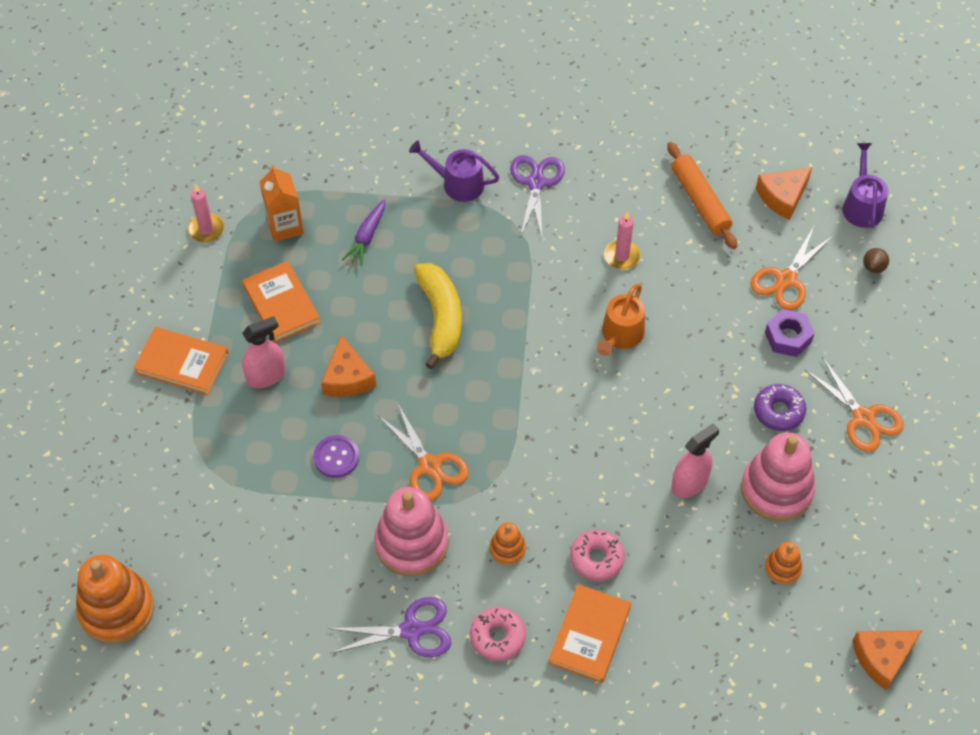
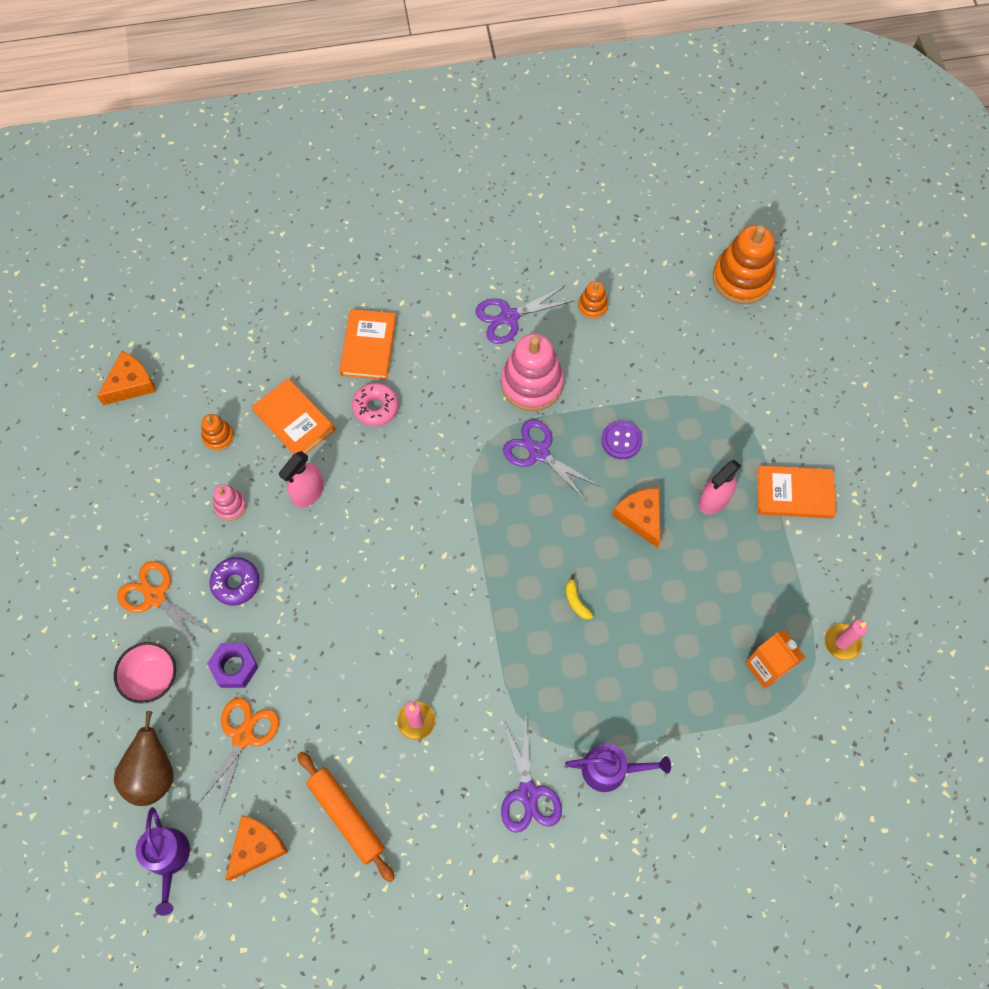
camera: 165 degrees right, 10 degrees up
orange book [242,261,321,343] -> orange book moved to [252,378,335,454]
purple carrot [342,200,385,266] -> none
orange scissors [378,404,469,501] -> purple scissors [503,420,601,502]
yellow banana [414,263,462,369] -> yellow banana [566,574,593,620], size x0.40
pink donut [470,607,526,661] -> none
orange stacking toy [489,522,526,566] -> orange stacking toy moved to [578,281,608,319]
orange watering can [597,284,645,356] -> none
pink stacking toy [741,432,815,521] -> pink stacking toy [213,484,247,521], size x0.49
brown pear [863,248,889,273] -> brown pear [114,711,174,806], size x2.07
none -> pink bowl [114,642,176,704]

